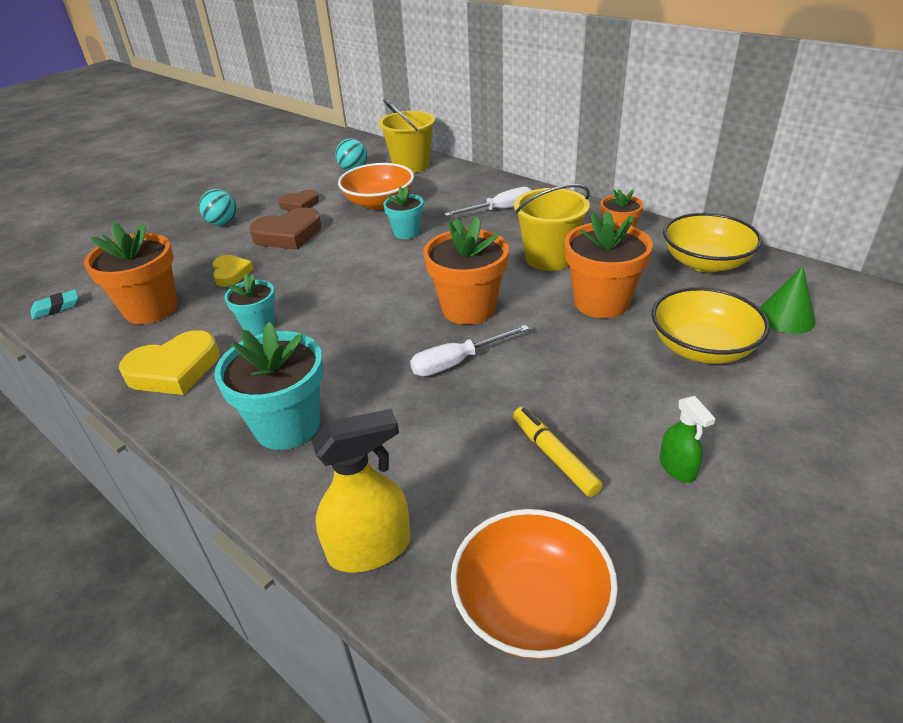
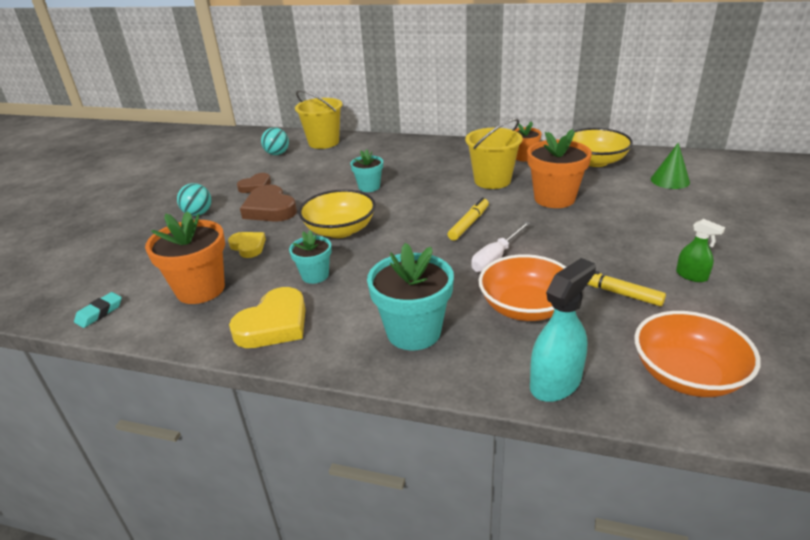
camera: 25 degrees left, 5 degrees down
brown heart [249,208,322,250] -> brown heart turned 105 degrees clockwise [240,185,297,222]
yellow spray bottle [312,409,411,572] -> turquoise spray bottle [530,258,596,402]
orange bowl [338,163,414,210] -> orange bowl moved to [479,254,566,321]
orange flower pot [423,216,509,325] -> yellow marker [448,197,489,241]
white screwdriver [444,187,531,216] -> none
yellow bowl [652,287,770,364] -> yellow bowl moved to [298,189,376,238]

